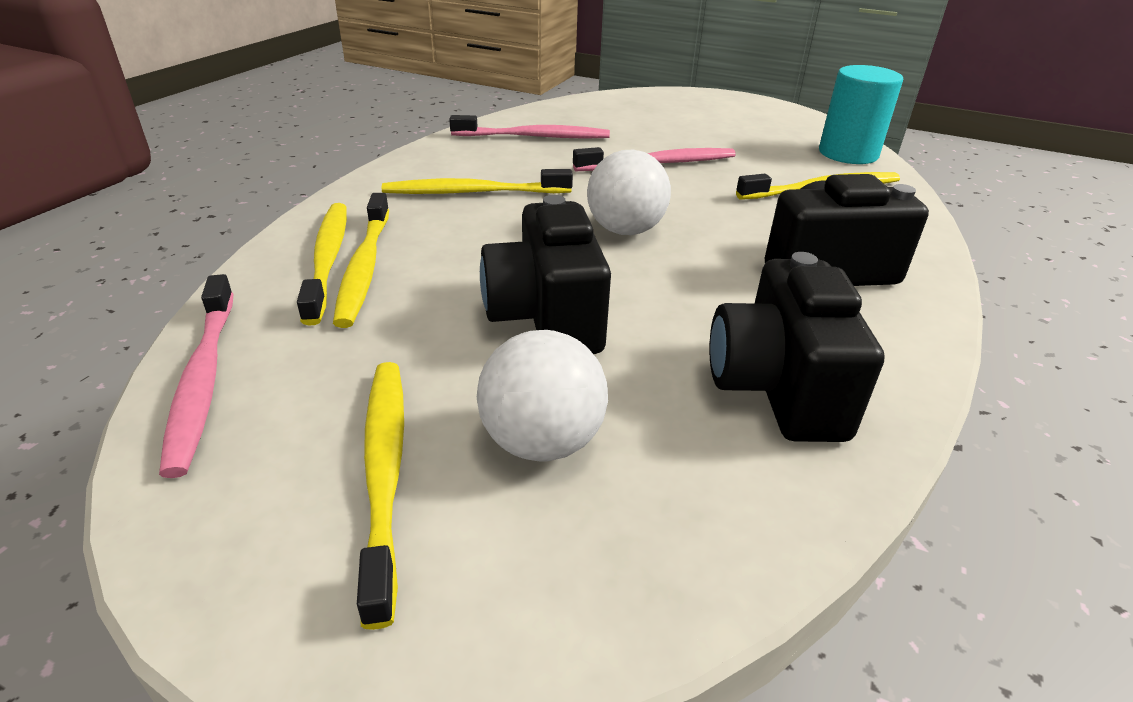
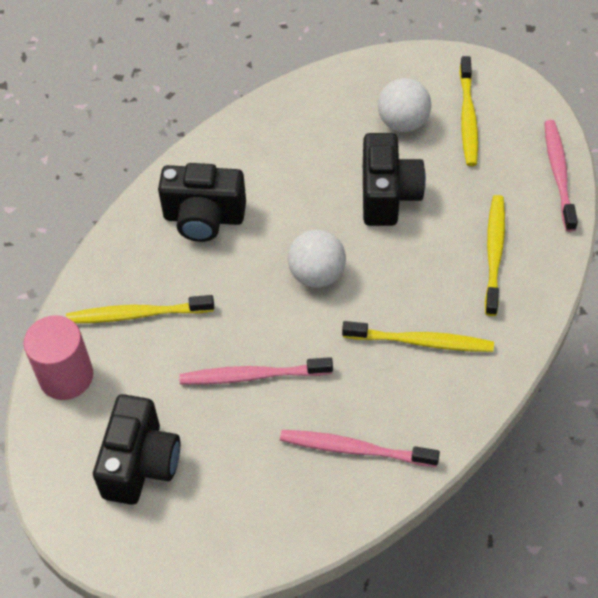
camera: 165 degrees left, 20 degrees up
yellow toothbrush [297,203,347,326] -> none
black camera [709,252,884,442] -> black camera moved to [93,394,180,505]
turquoise cylinder [819,65,903,164] -> pink cylinder [23,315,93,400]

